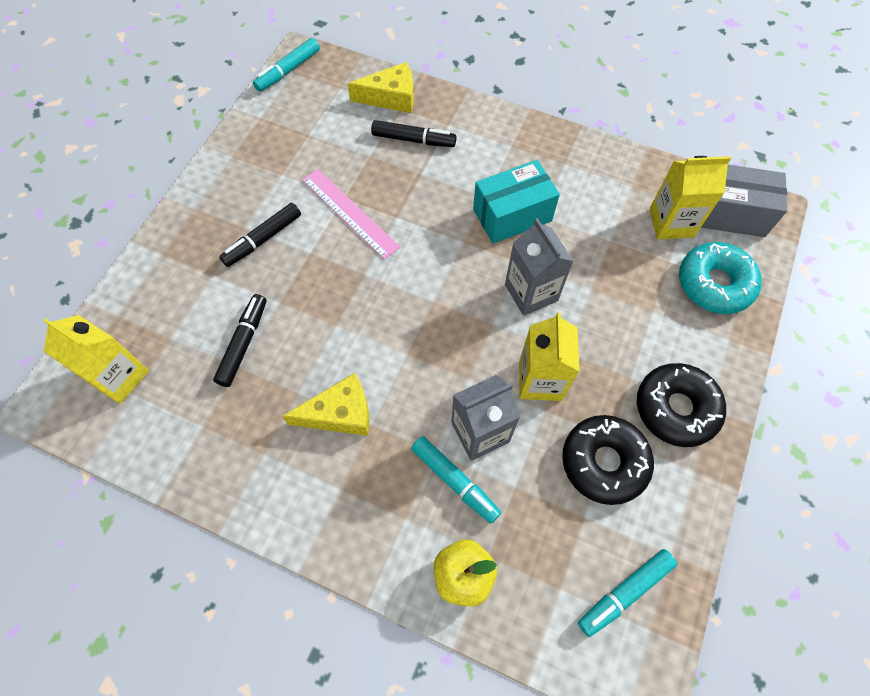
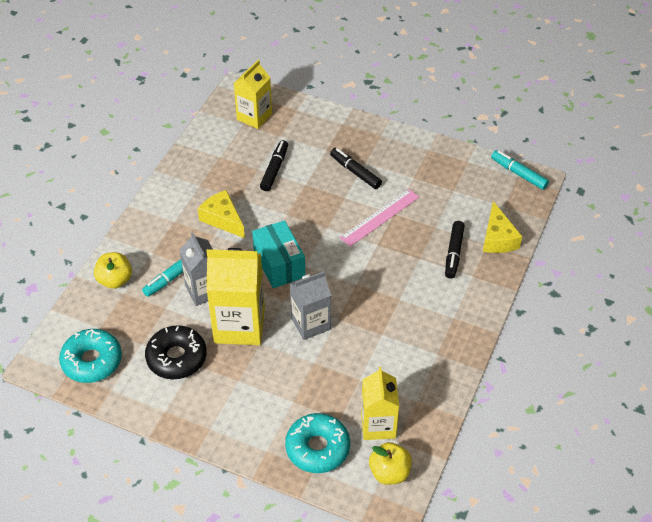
camera: 90 degrees right, 15 degrees down
black marker [213,294,267,387] -> black marker turned 90 degrees counterclockwise [260,140,288,191]
yellow cheese [282,373,370,436] -> yellow cheese turned 150 degrees clockwise [198,190,245,238]
turquoise box [473,160,560,244] -> turquoise box moved to [252,220,305,288]
yellow carton [519,312,579,401] -> yellow carton [206,248,265,345], size x1.53
turquoise marker [578,549,677,637] -> turquoise donut [59,329,122,383]
black donut [637,363,726,447] -> none
grey box [701,165,787,237] -> yellow apple [369,442,412,485]

